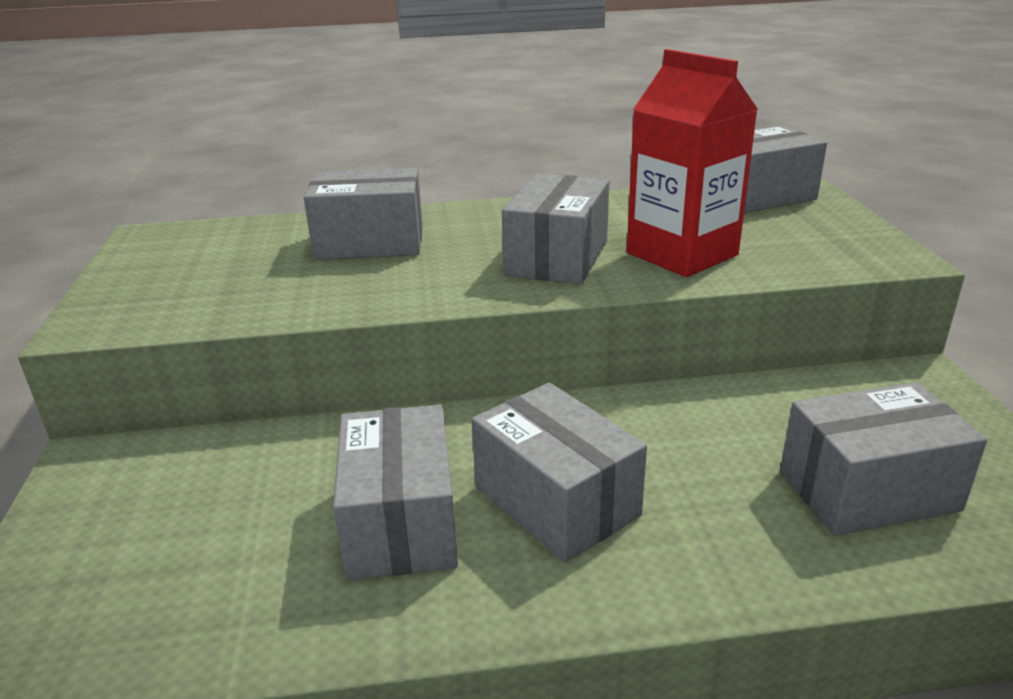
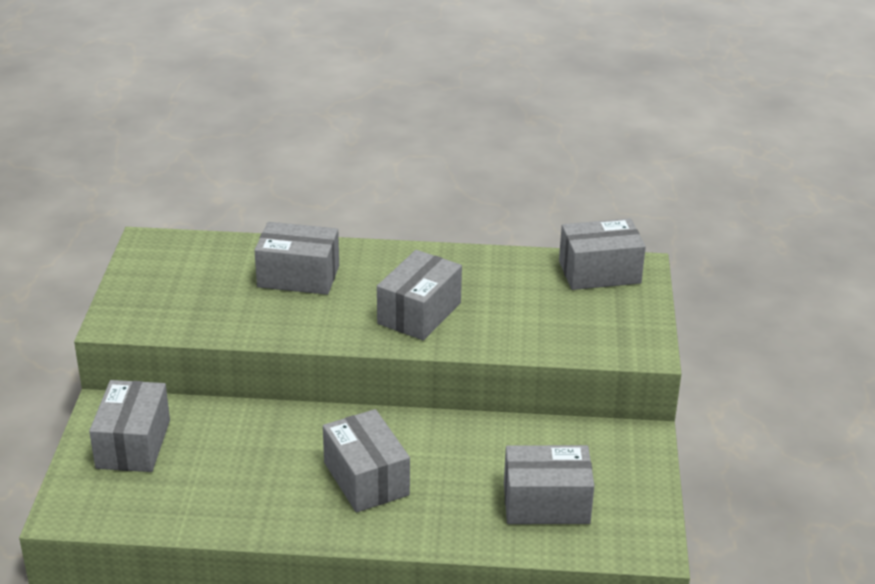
camera: 10 degrees right, 5 degrees up
grey box [333,405,458,580] -> grey box moved to [89,380,170,472]
red carton [627,49,758,277] -> none

